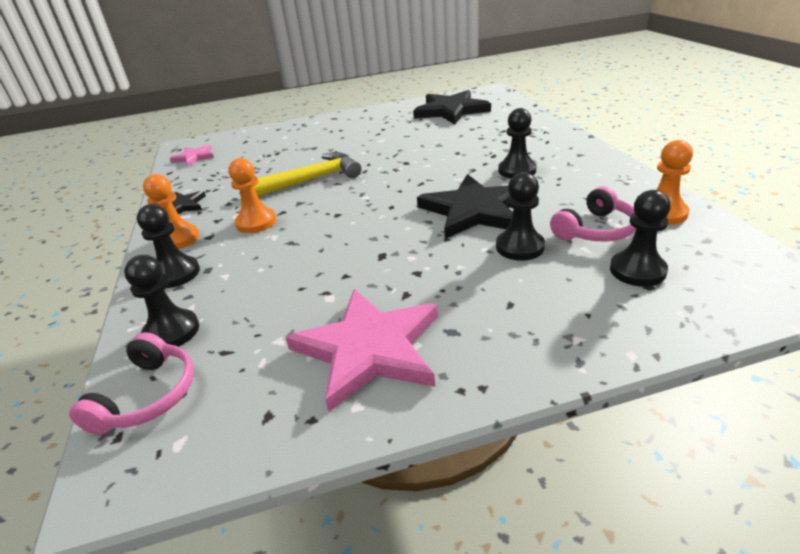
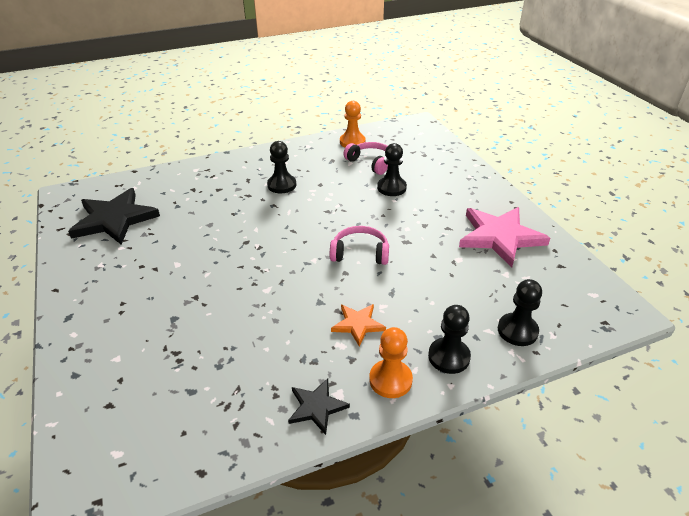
camera: 100 degrees left, 5 degrees up
pink headphones [69,332,194,435] -> pink headphones moved to [330,226,389,265]
pink star [170,145,214,167] -> none
orange pawn [228,158,277,233] -> orange star [331,304,386,346]
yellow hammer [254,152,361,197] -> none
black star [417,174,513,239] -> none
black pawn [610,190,671,287] -> none

